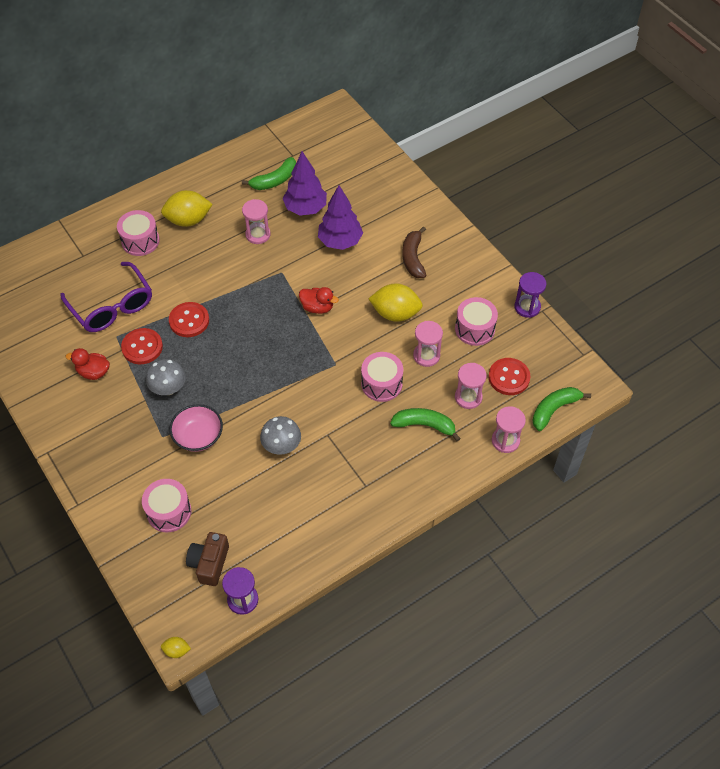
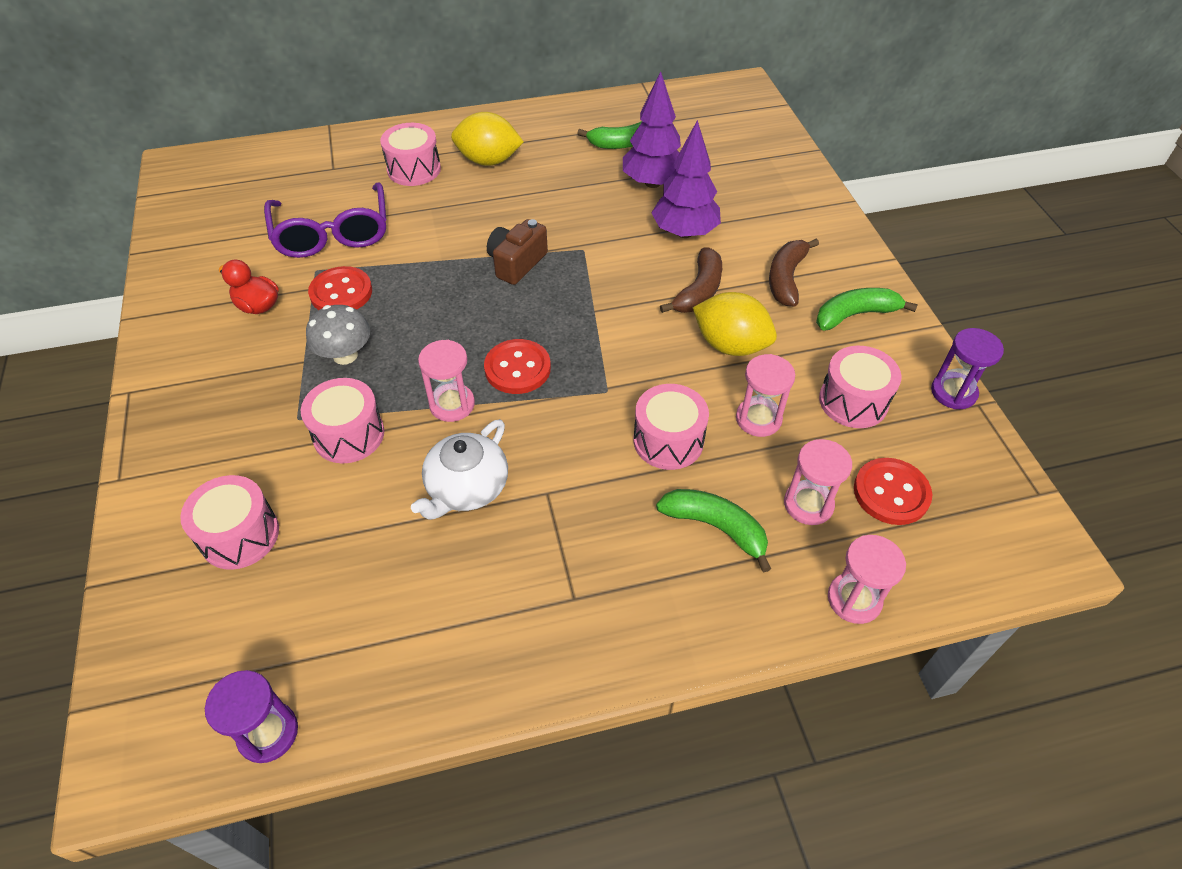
camera: 20 degrees right, 5 degrees down
yellow lemon [161,637,191,658] -> none
red button [169,302,209,337] -> red button moved to [484,339,551,394]
pink bowl [170,404,223,452] -> pink drum [301,378,384,463]
brown camera [186,532,229,586] -> brown camera moved to [487,219,548,285]
pink hourglass [242,199,270,244] -> pink hourglass moved to [418,340,475,422]
grey mushroom [260,416,301,455] -> white teapot [411,419,508,520]
red duck [299,287,339,314] -> none
green banana [533,387,591,431] -> green banana moved to [816,288,918,330]
none -> brown banana [660,248,722,313]

